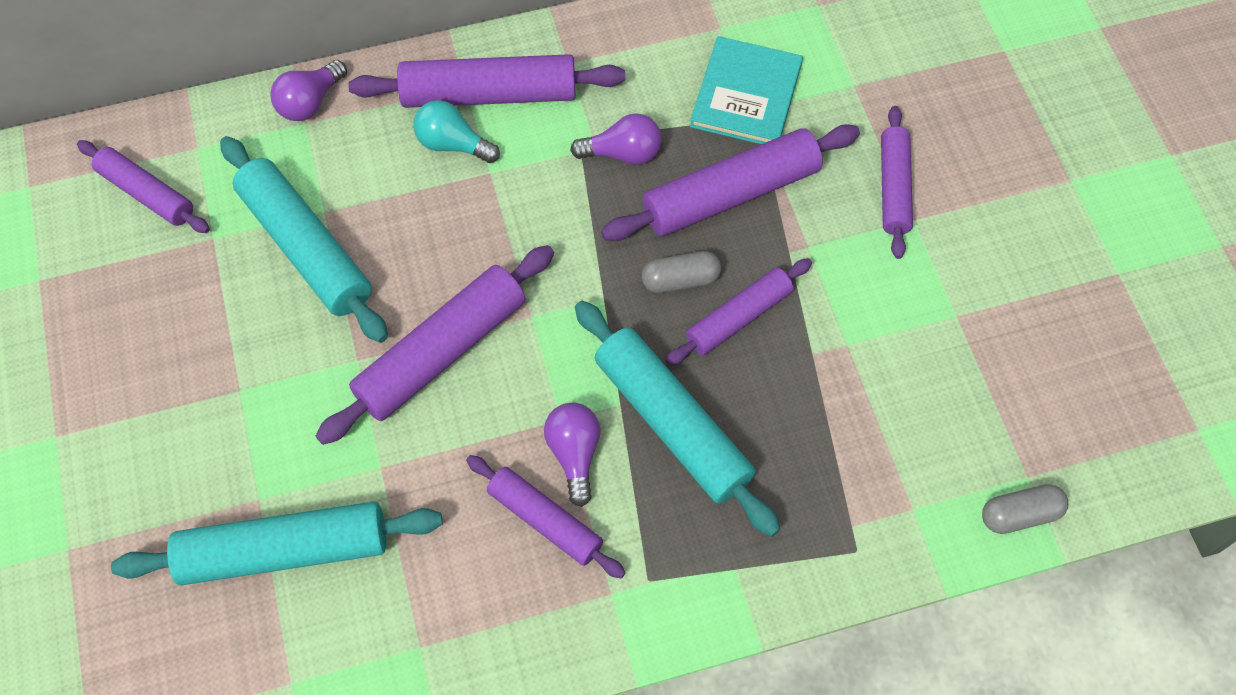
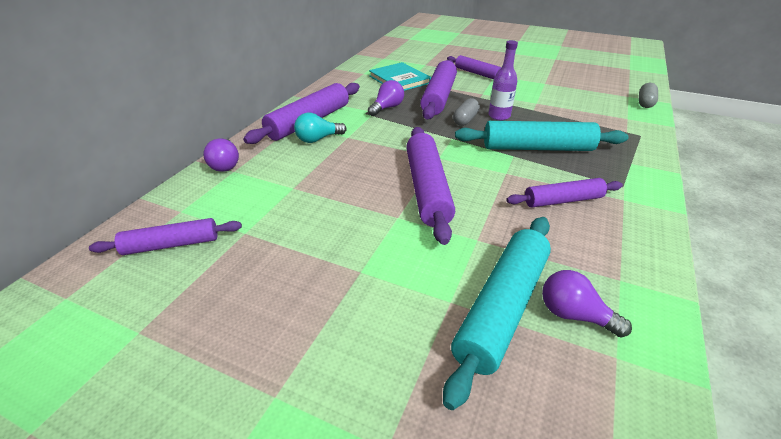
camera: 50 degrees left, 25 degrees down
turquoise rolling pin [220,136,388,343] -> none
purple light bulb [544,403,601,507] -> purple light bulb moved to [542,270,632,337]
purple rolling pin [666,258,812,365] -> purple bottle [488,40,518,120]

